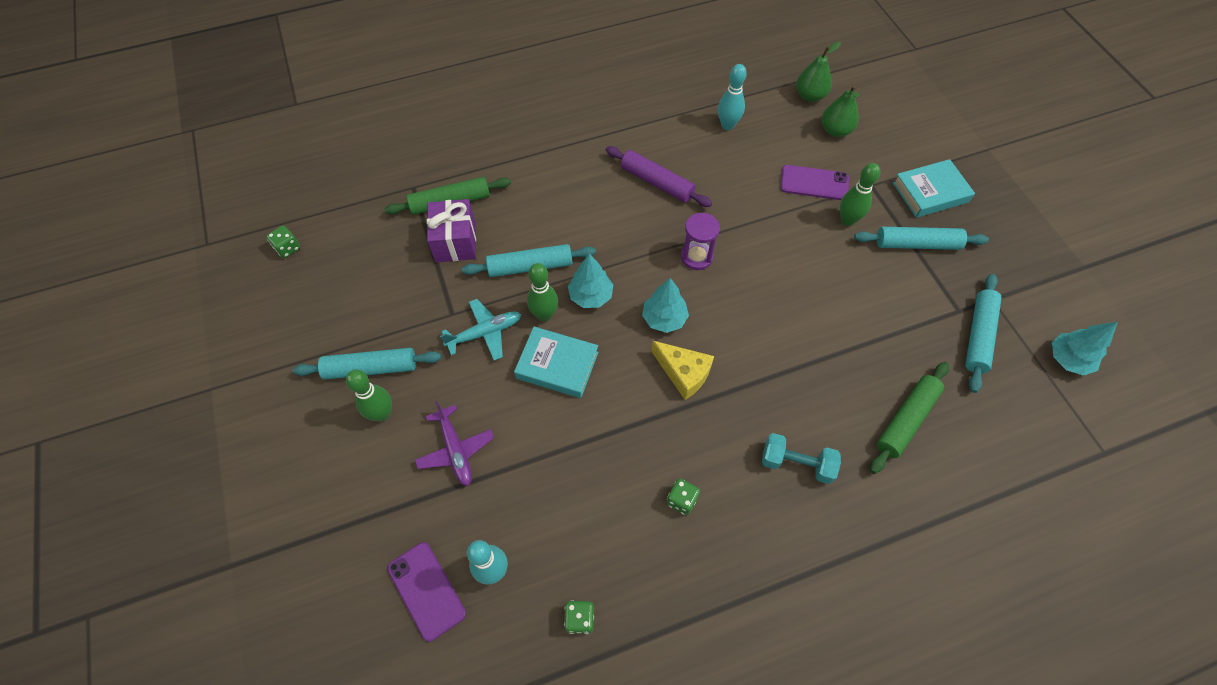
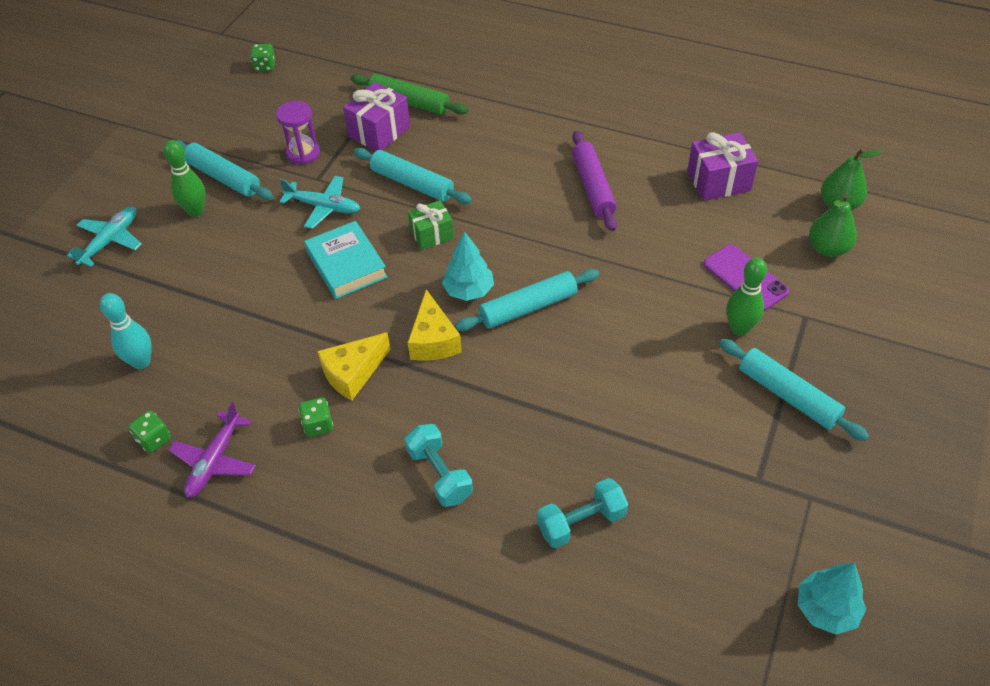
camera: 45 degrees right, 10 degrees down
purple phone [387,542,466,642] -> none
purple plane [415,401,494,486] -> purple plane moved to [169,402,256,498]
green bowling pin [527,263,558,321] -> none
turquoise tree [568,254,613,308] -> green gift [408,200,454,250]
purple hourglass [681,212,720,270] -> purple hourglass moved to [276,101,320,165]
turquoise bowling pin [718,64,747,130] -> purple gift [687,132,758,201]
green rolling pin [870,362,949,474] -> turquoise dumbbell [537,478,628,548]
turquoise book [893,159,975,218] -> none
turquoise rolling pin [965,274,1002,393] -> turquoise rolling pin moved to [455,269,599,331]
none -> turquoise plane [67,207,142,267]
none -> yellow cheese [317,332,391,401]

